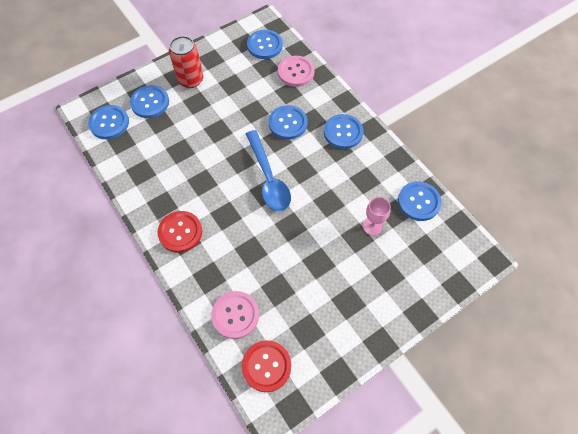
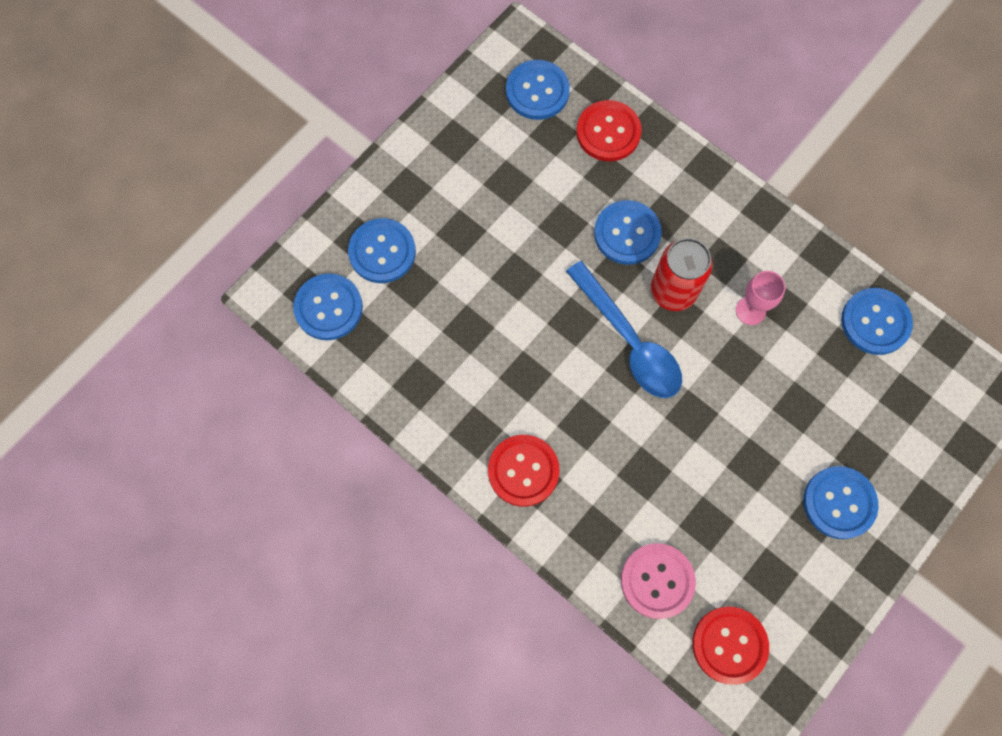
camera: 15 degrees left, 10 degrees up
red can [169,36,203,88] -> red can moved to [651,238,713,311]
pink button [278,56,315,87] -> red button [576,100,641,161]
blue button [324,114,363,149] -> blue button moved to [804,466,879,539]
pink goblet [363,197,391,235] -> pink goblet moved to [736,271,785,325]

